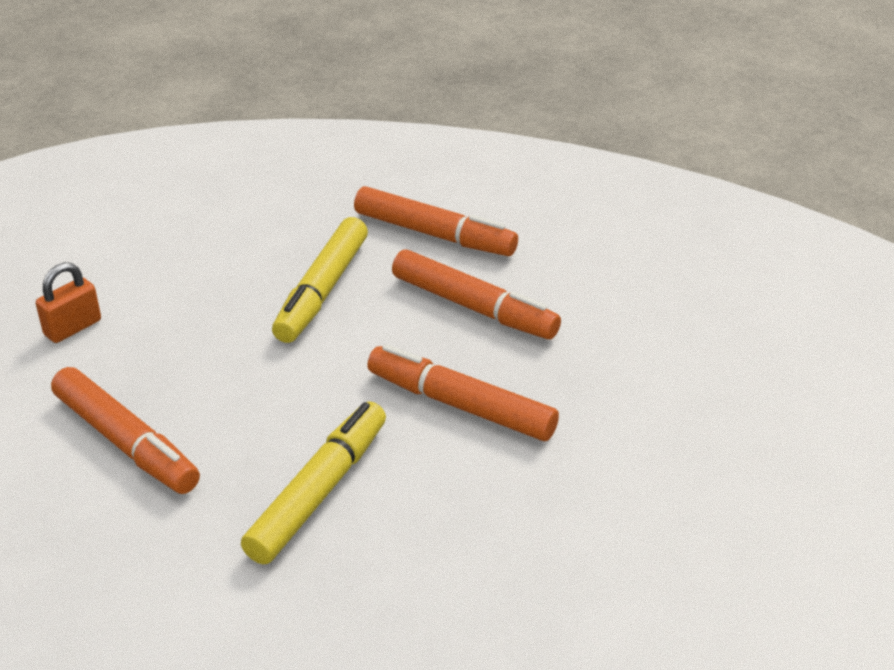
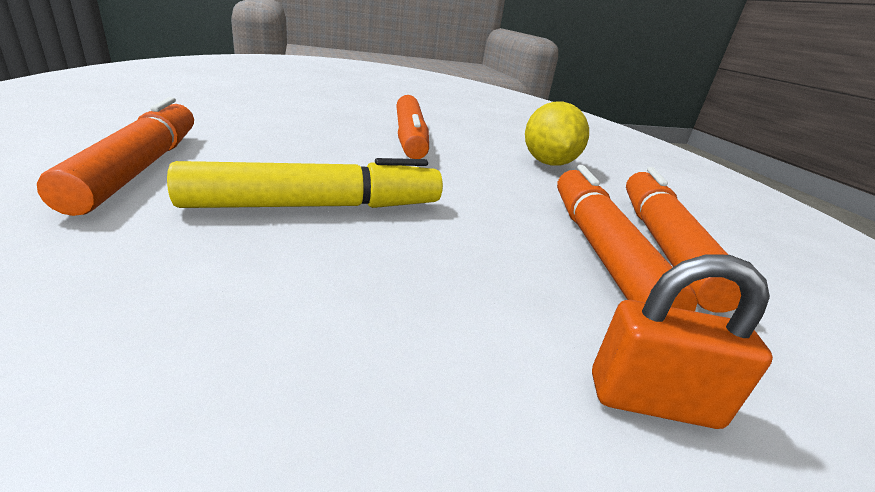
camera: 130 degrees left, 10 degrees down
yellow marker [241,401,386,564] -> yellow lemon [525,102,589,166]
orange marker [392,249,561,339] -> orange marker moved to [557,165,697,311]

